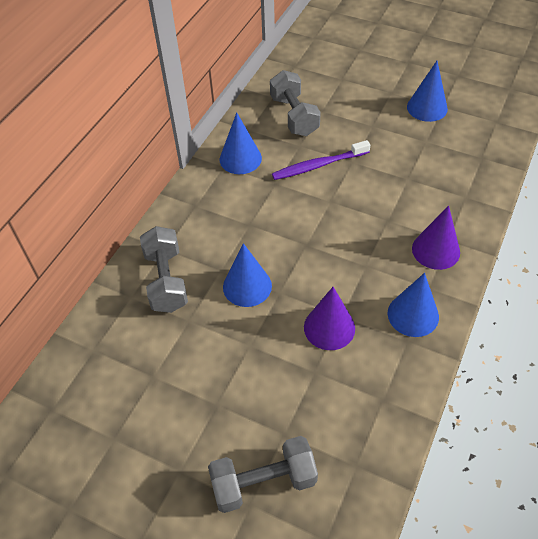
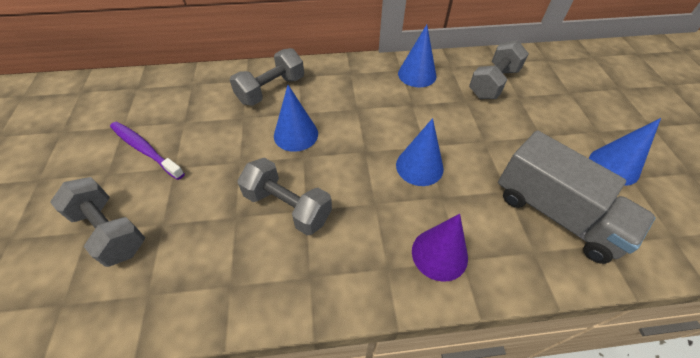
camera: 55 degrees right, 0 degrees up
purple toothbrush [272,140,370,180] -> purple toothbrush moved to [110,121,185,180]
purple cone [304,287,355,350] -> grey dumbbell [237,158,332,235]
blue cone [388,273,439,337] -> blue cone moved to [396,118,444,186]
none -> grey truck [498,130,655,264]

